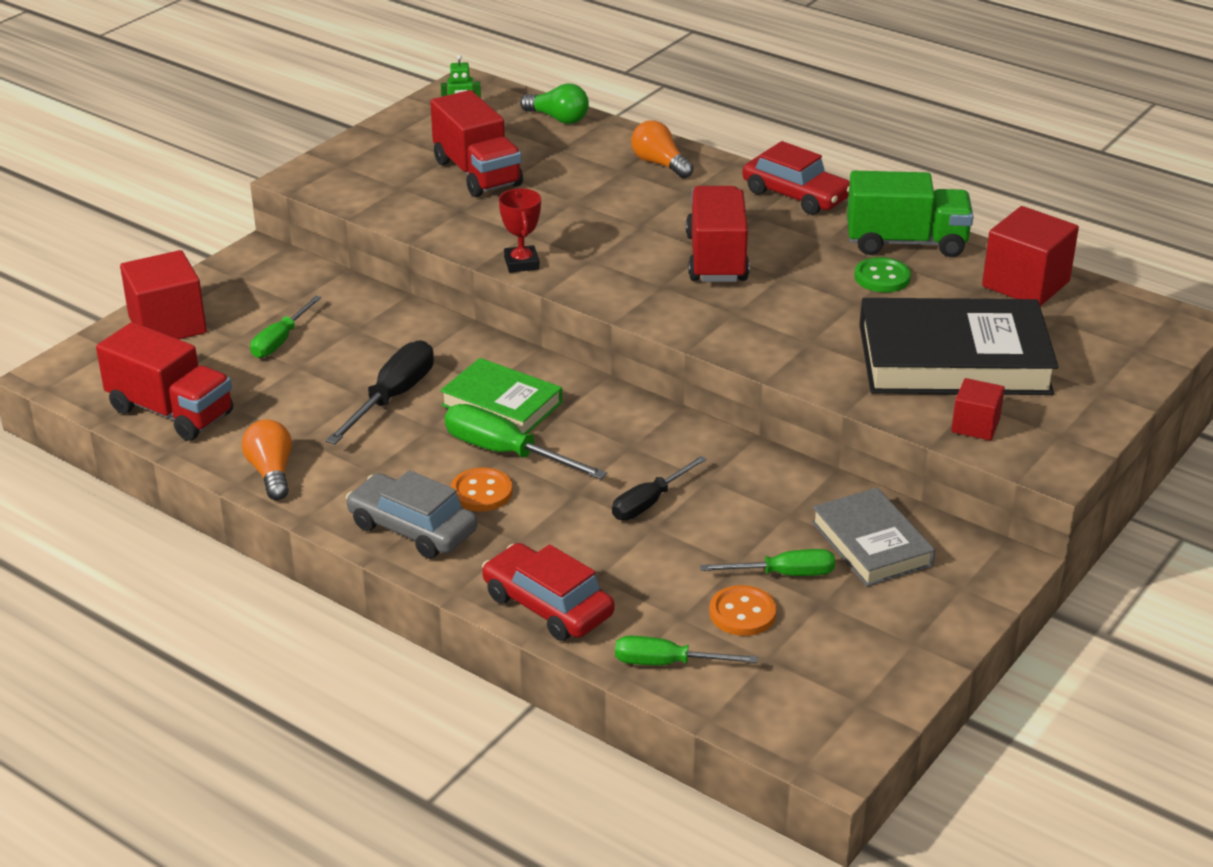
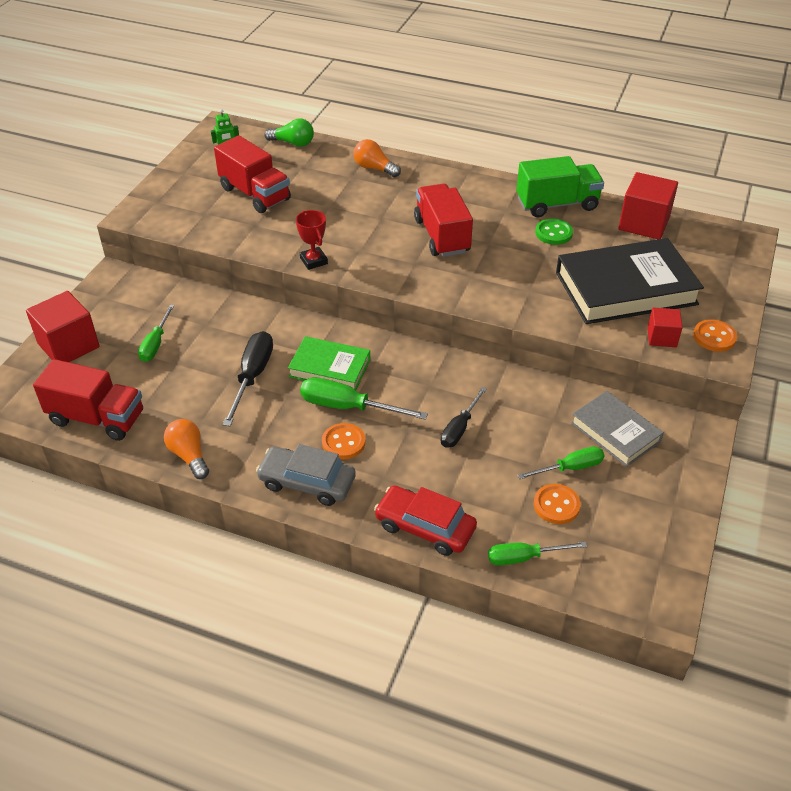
camera: 15 degrees left, 10 degrees up
red car [742,141,850,215] -> none
none -> orange button [693,319,737,352]

